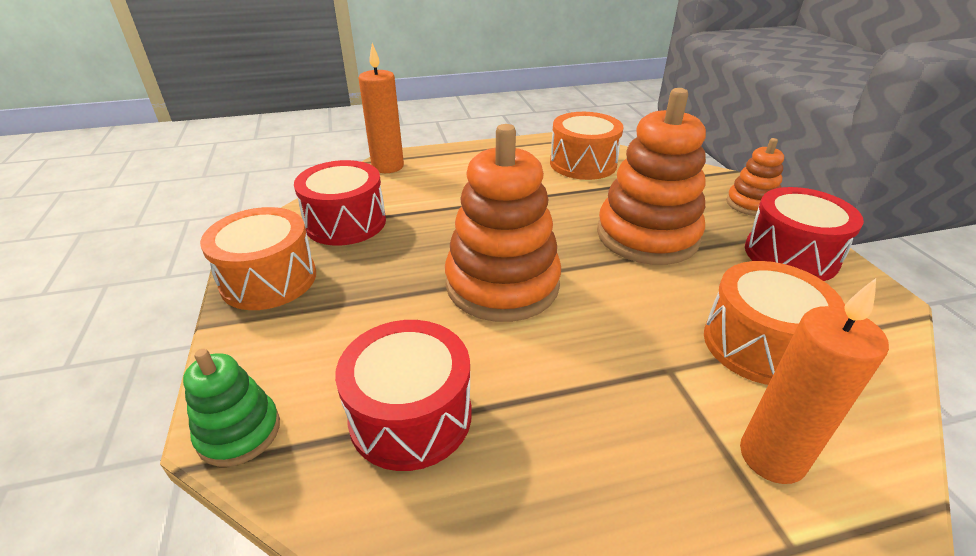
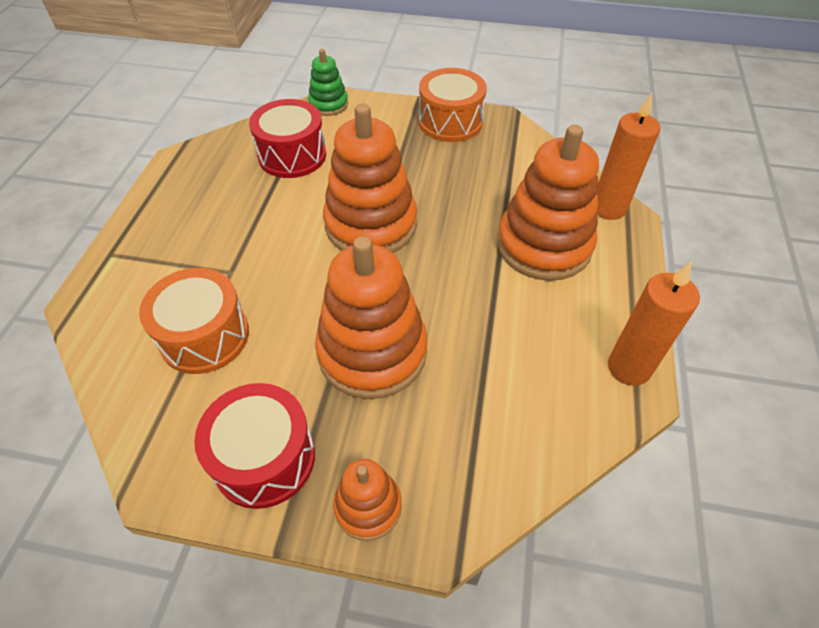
camera: 115 degrees right, 15 degrees up
red drum [294,160,386,246] -> none
orange drum [550,112,624,180] -> none
orange candle [740,278,889,484] -> orange candle moved to [608,261,700,386]
none -> orange stacking toy [497,125,599,281]

